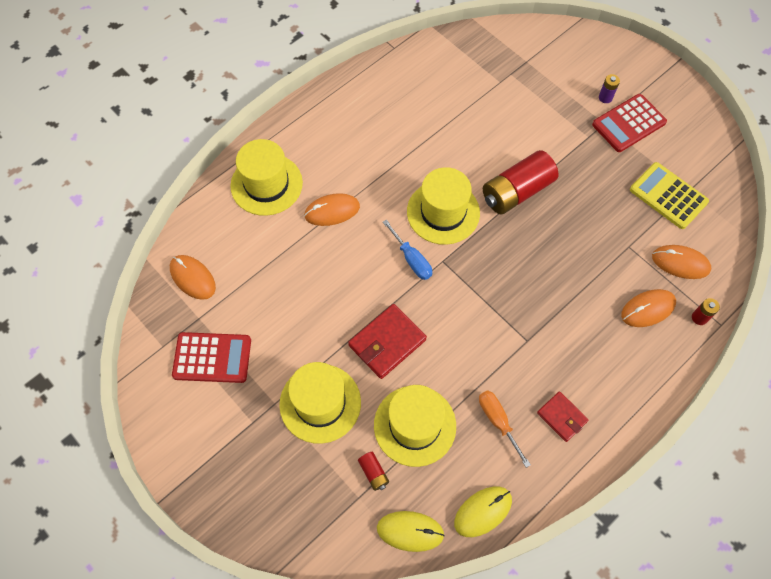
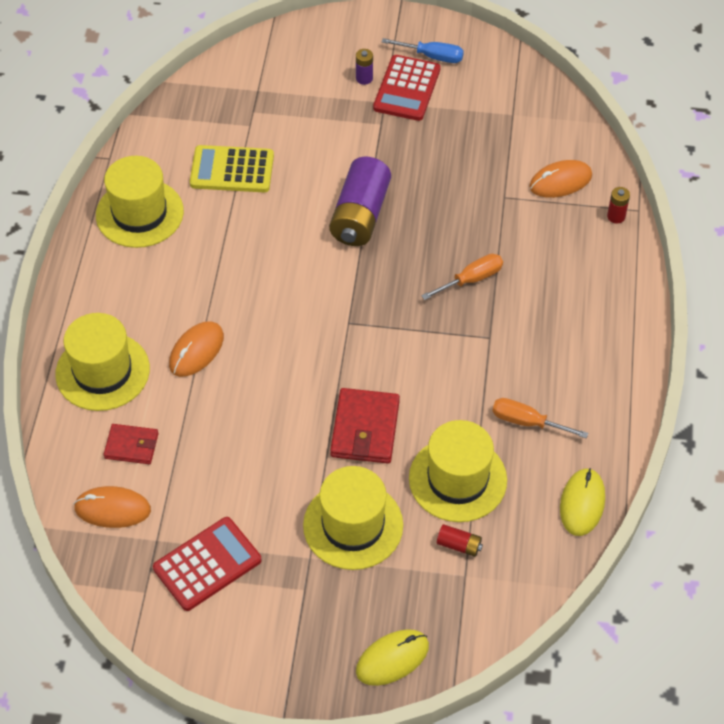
camera: 40 degrees left, 10 degrees down
yellow mouse [377,511,445,552] -> yellow mouse moved to [356,629,429,686]
blue screwdriver [383,219,432,280] -> blue screwdriver moved to [382,38,464,63]
yellow hat [407,167,480,245] -> yellow hat moved to [96,156,184,248]
red battery [483,150,558,214] -> purple battery [329,157,391,246]
red wallet [537,391,589,442] -> red wallet moved to [104,424,158,464]
orange mouse [621,289,676,327] -> none
yellow calculator [630,162,709,229] -> yellow calculator moved to [190,145,274,192]
none -> orange screwdriver [421,254,503,300]

